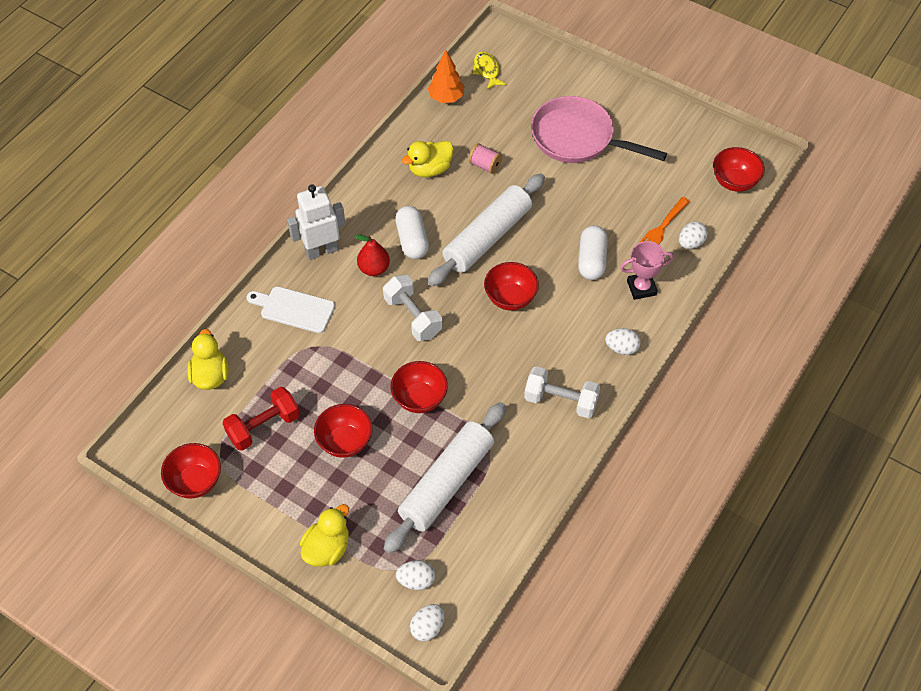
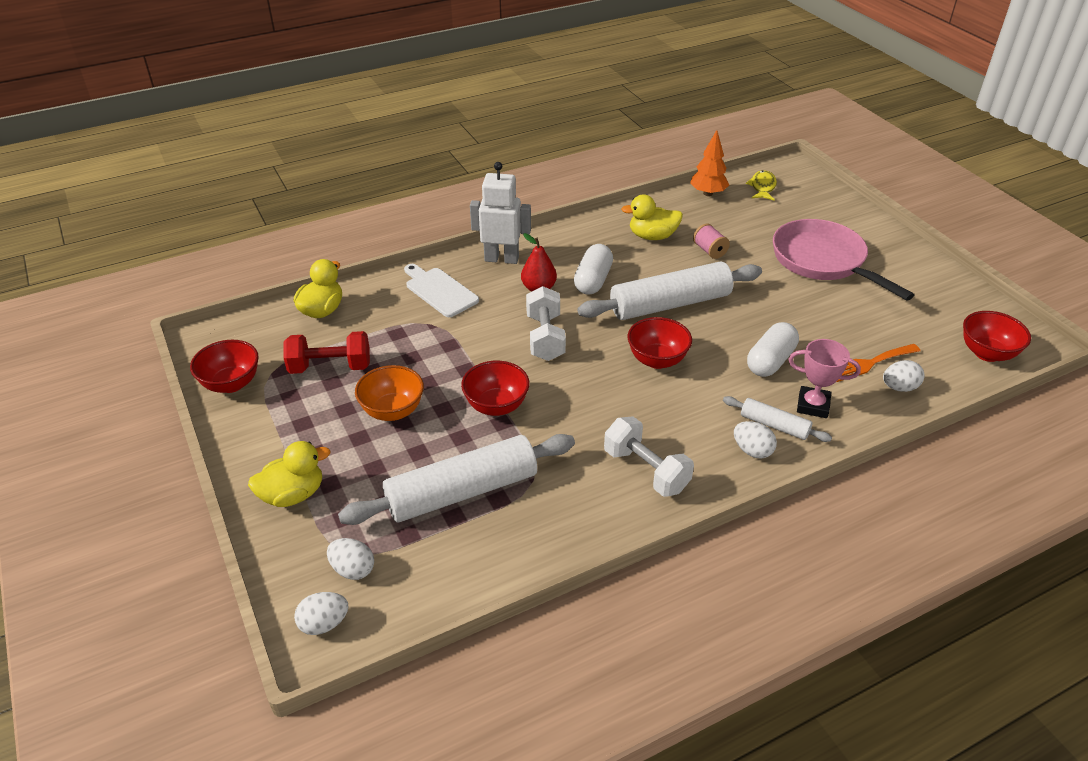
camera: 30 degrees right, 15 degrees down
red bowl [314,404,372,458] -> orange bowl [355,365,424,421]
none -> white rolling pin [723,396,832,442]

